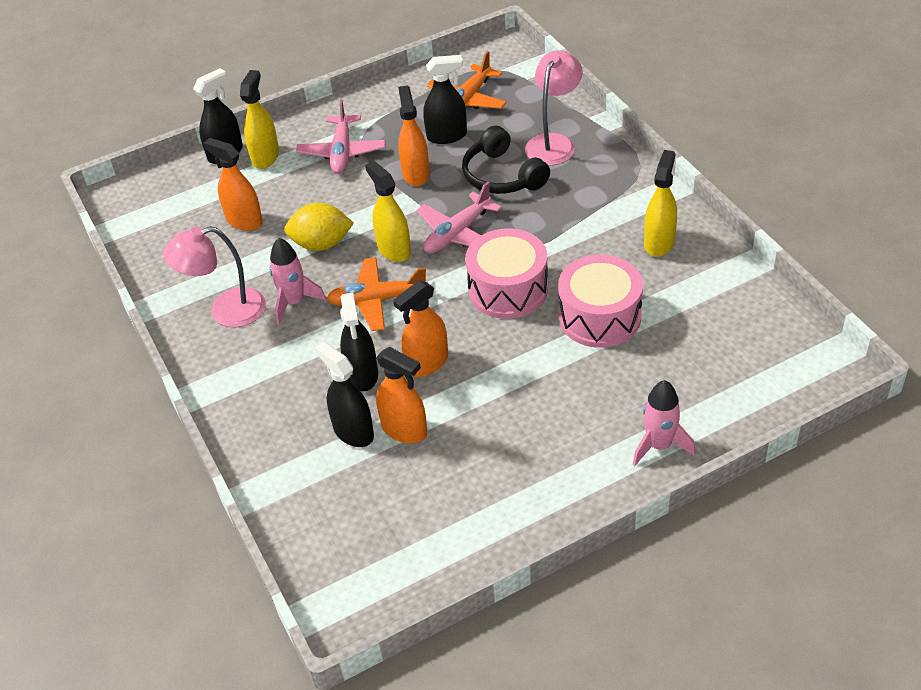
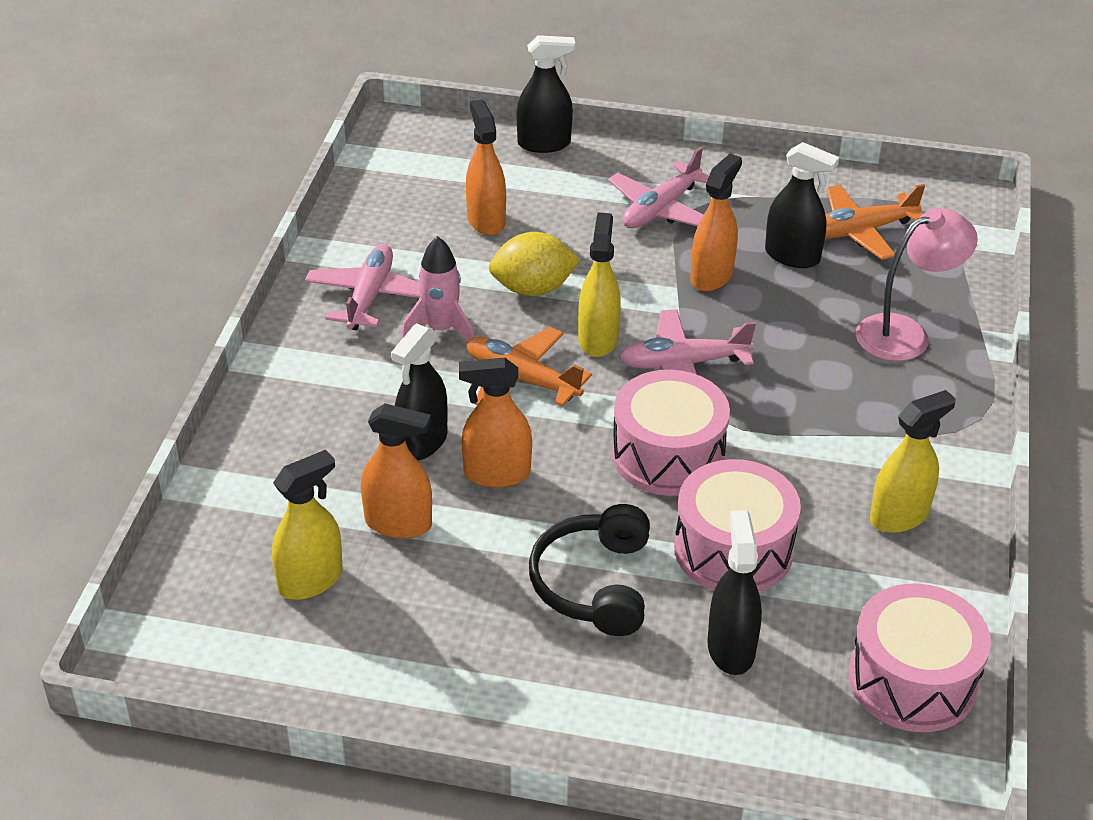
camera: 35 degrees right, 5 degrees down
pink lamp [163,226,266,327] -> pink plane [305,244,420,330]
yellow spray bottle [240,70,279,169] -> yellow spray bottle moved to [272,450,343,600]
yellow lemon [284,203,354,251] -> yellow lemon turned 45 degrees counterclockwise [489,232,580,296]
black spray bottle [315,342,374,447] -> black spray bottle moved to [707,510,762,675]
orange spray bottle [376,347,427,443] -> orange spray bottle turned 60 degrees counterclockwise [361,403,432,539]
black headphones [462,126,550,194] -> black headphones moved to [529,504,650,636]
pink rocket [633,380,695,466] -> none
none -> pink drum [849,583,991,732]

